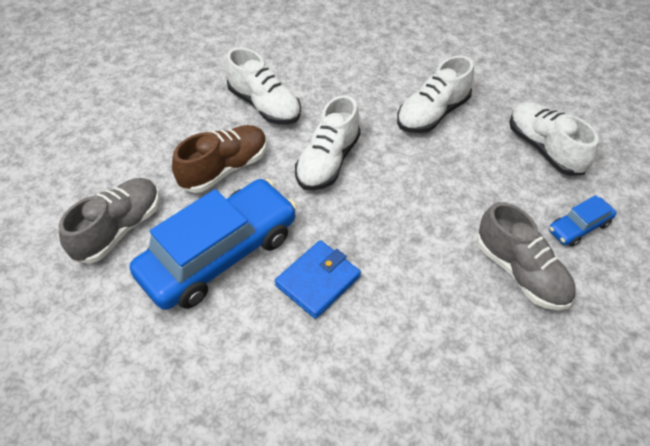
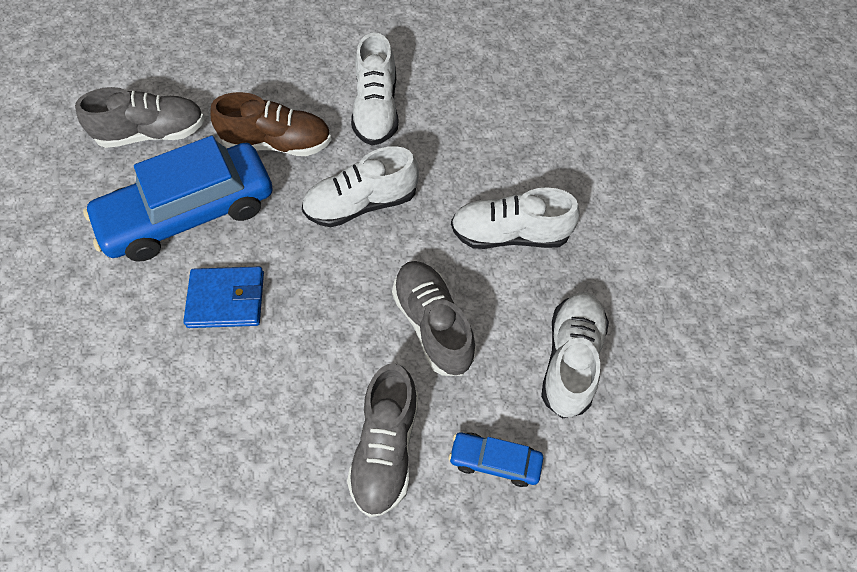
camera: 45 degrees right, 10 degrees up
blue car [130,179,297,310] -> blue car turned 150 degrees clockwise [83,136,272,262]
none -> grey shoe [392,261,476,376]

